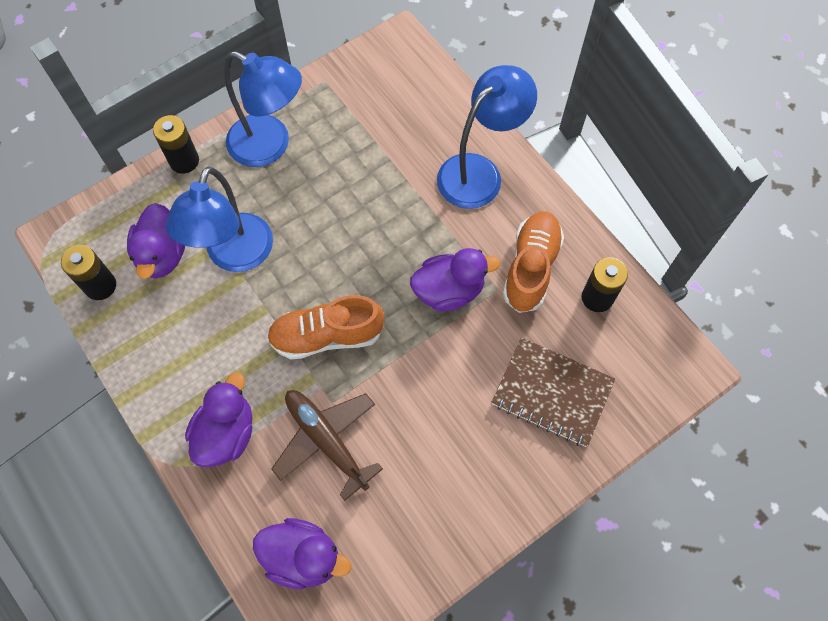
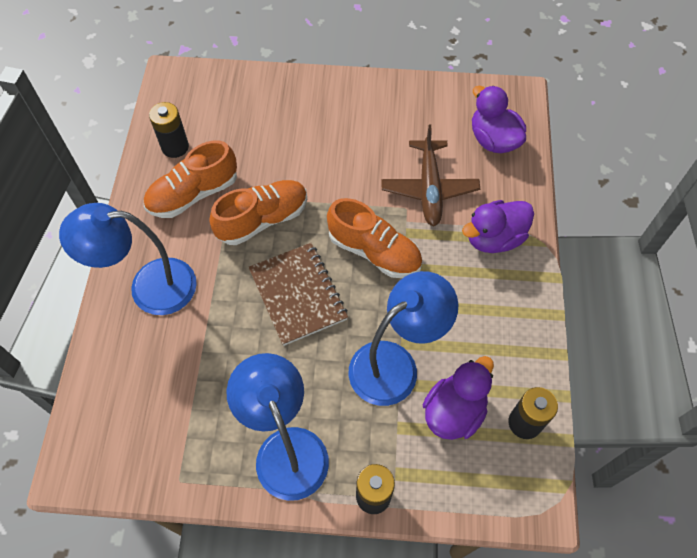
camera: 140 degrees left, 5 degrees down
purple duck [410,248,500,312] -> orange shoe [209,180,307,245]
brown notebook [492,337,615,447] -> brown notebook moved to [249,243,348,346]

